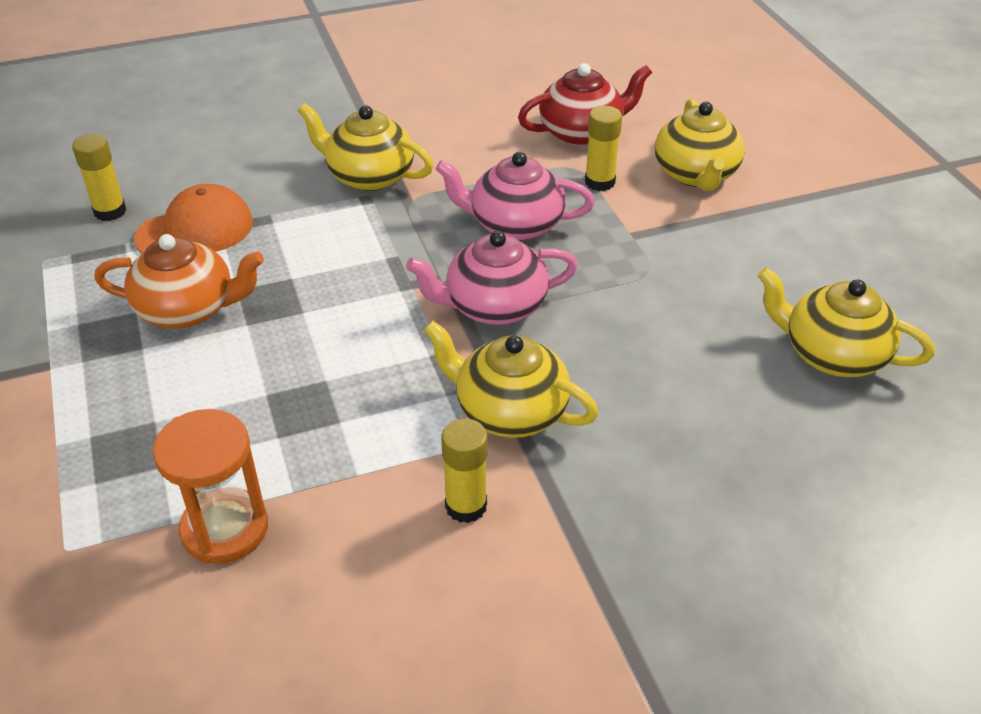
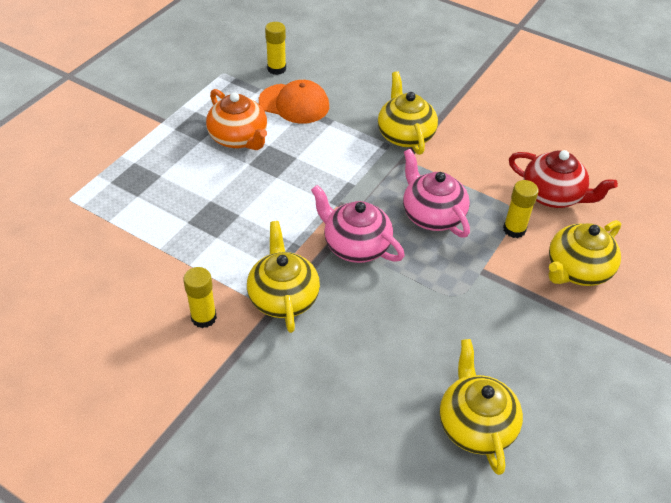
camera: 50 degrees right, 5 degrees up
orange hourglass [153,409,268,564] -> none

